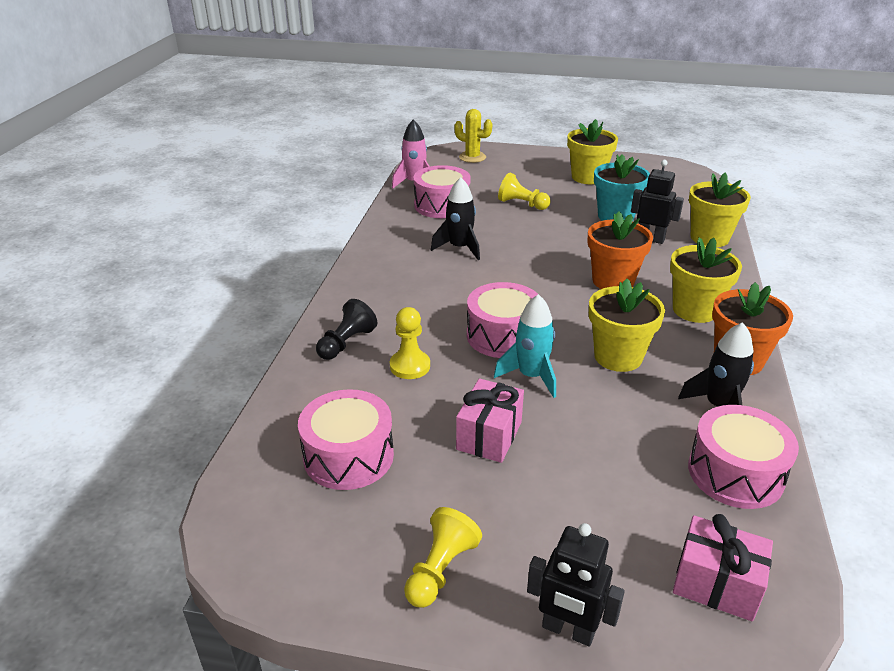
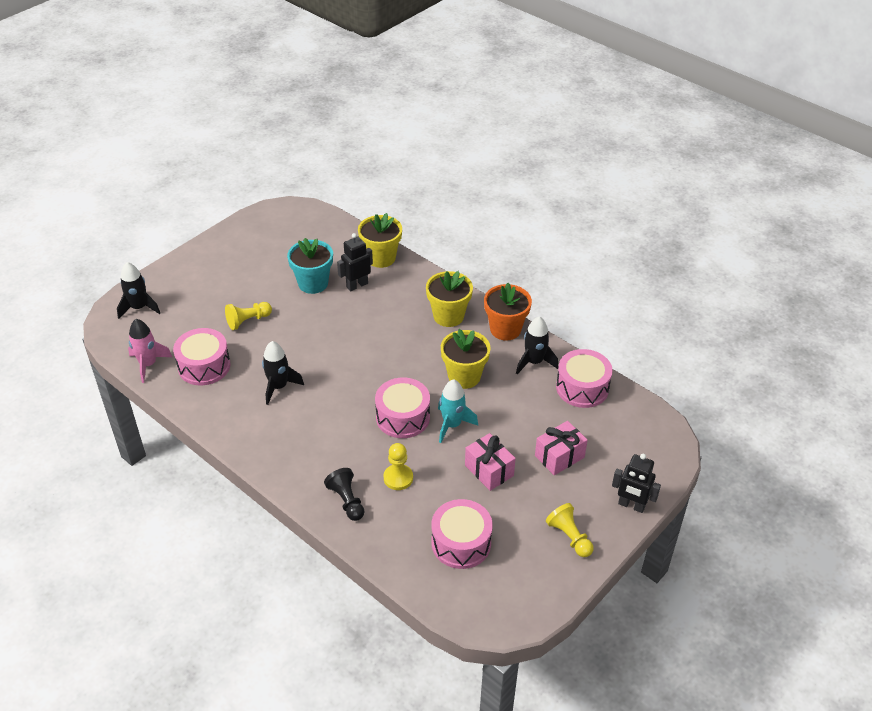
camera: 60 degrees left, 10 degrees up
yellow cactus [454,109,492,163] -> black rocket [117,262,160,319]
black robot [527,523,625,647] -> black robot turned 60 degrees clockwise [612,454,661,513]
yellow flower pot [567,119,618,184] -> none
orange flower pot [587,211,653,289] -> none
pink gift [673,514,773,621] -> pink gift moved to [535,421,588,475]

